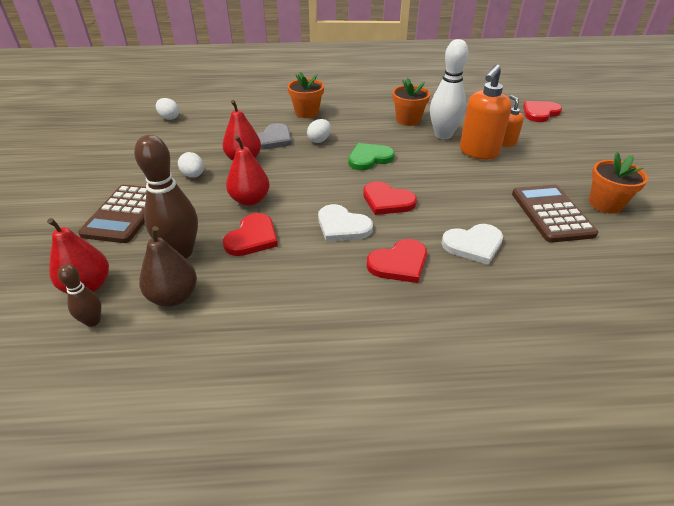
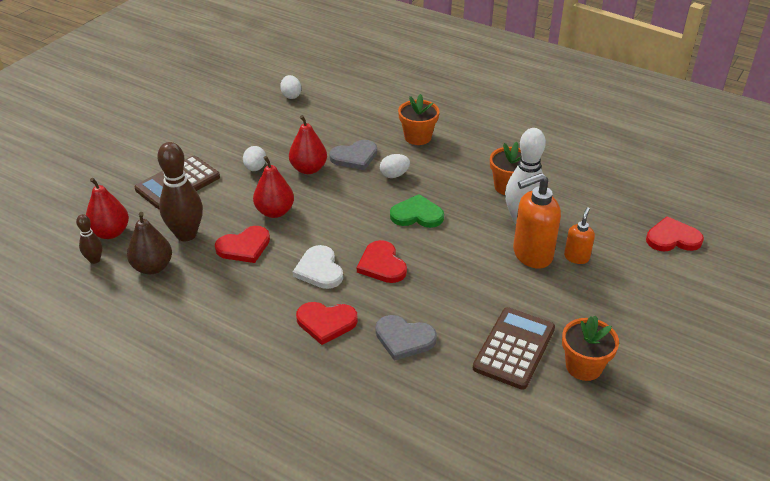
camera: 35 degrees right, 0 degrees up
white heart [441,224,503,265] -> grey heart [375,315,437,361]

